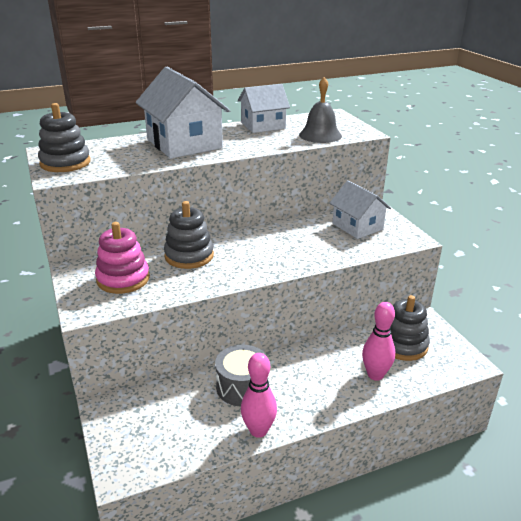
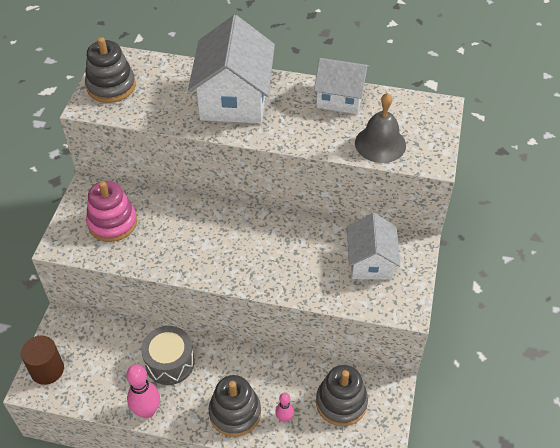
camera: 35 degrees right, 20 degrees up
grey stacking toy [164,201,214,269] -> grey stacking toy moved to [209,375,261,437]
pink bowling pin [362,302,395,381] -> pink bowling pin [275,393,294,422], size x0.57
none -> brown cylinder [21,336,64,385]

